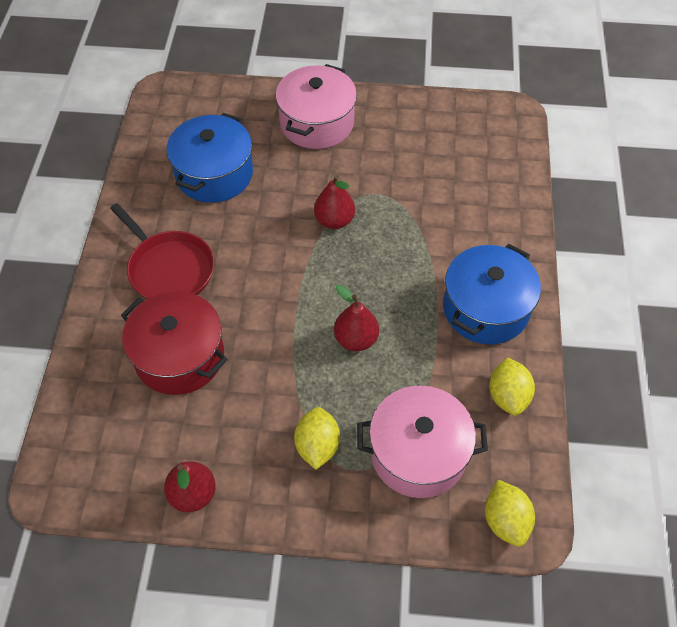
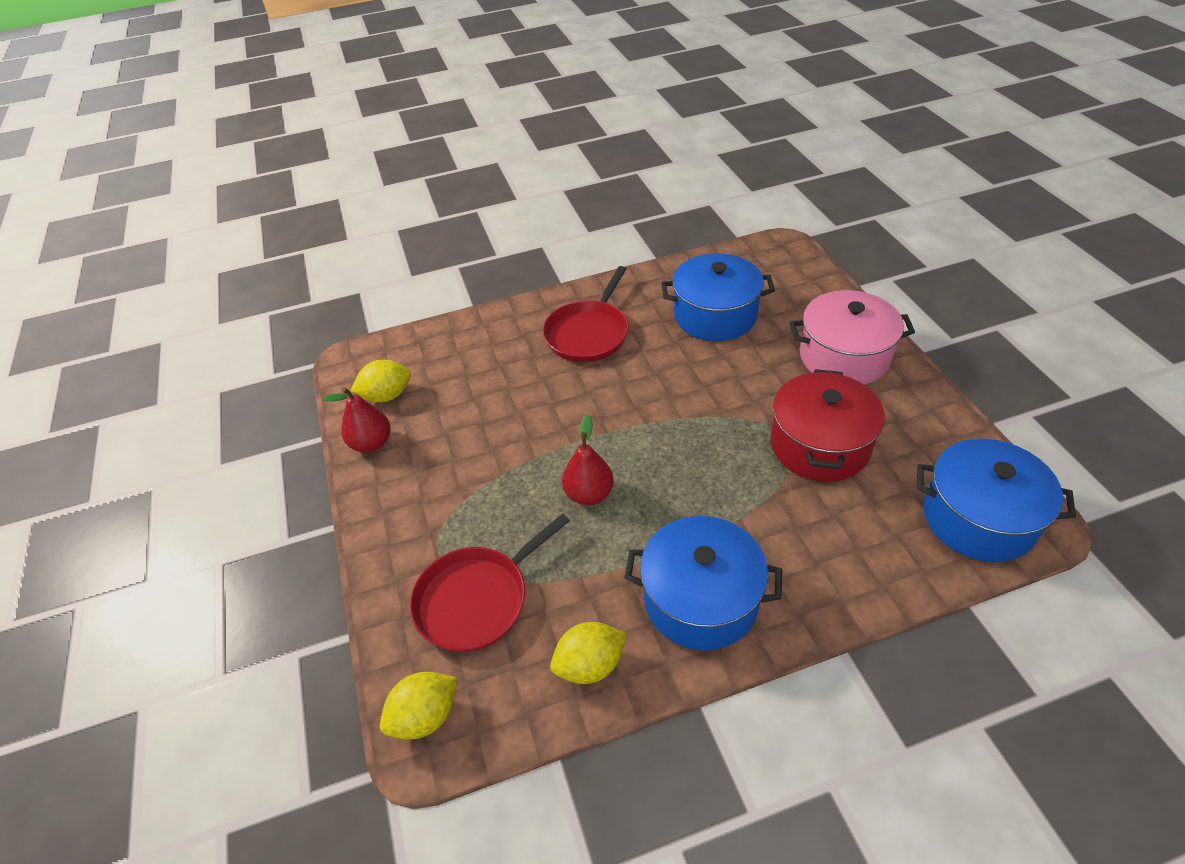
camera: 70 degrees right, 10 degrees down
red pot [121,291,227,395] -> red pot moved to [771,369,885,482]
yellow lemon [294,407,340,470] -> yellow lemon moved to [350,360,411,402]
red pear [314,175,355,229] -> none
pink pot [357,386,488,498] -> red pan [409,513,570,652]
none -> blue pot [917,438,1076,562]

